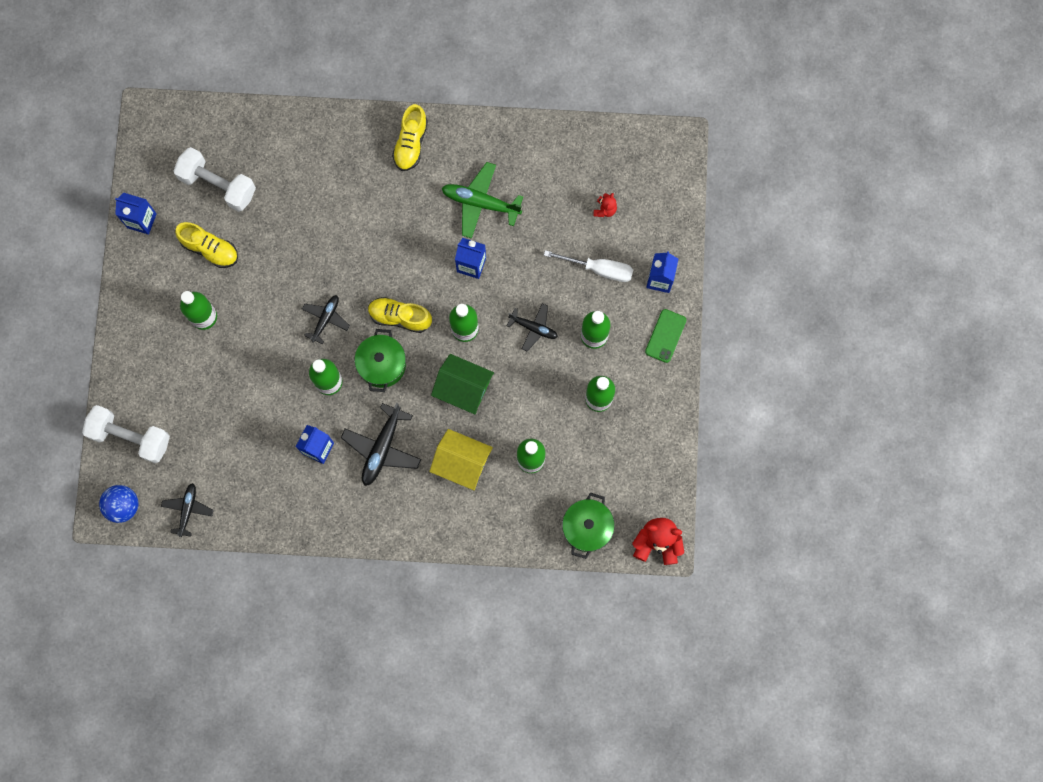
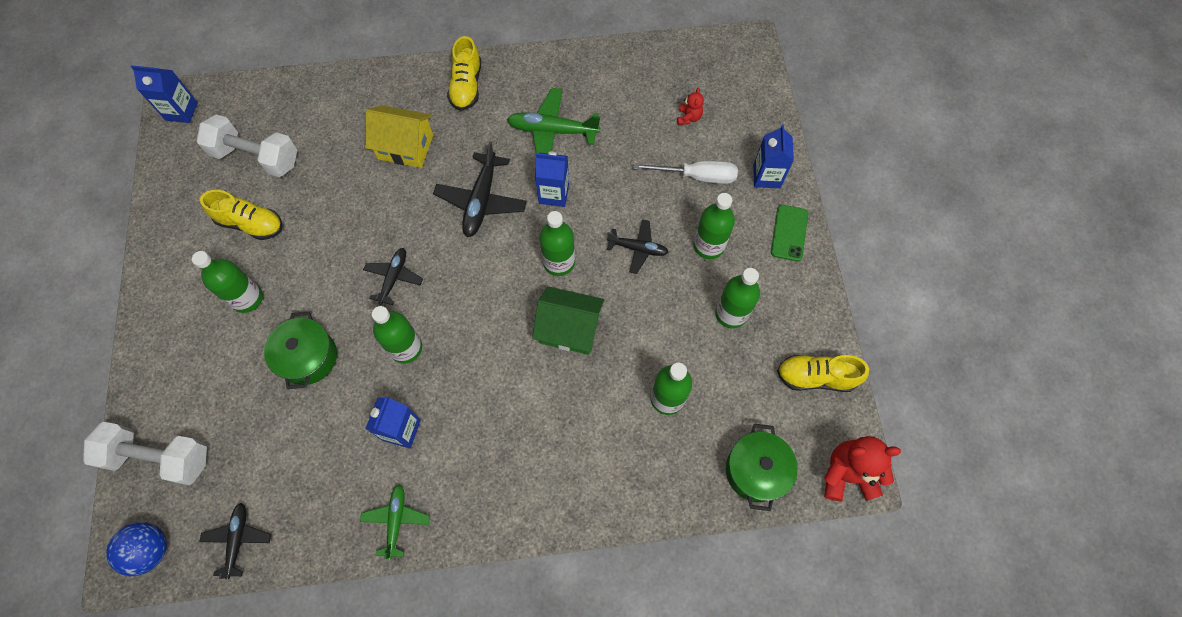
camera: 10 degrees left, 10 degrees down
blue carton [115,193,157,234] -> blue carton moved to [131,65,198,123]
black plane [341,402,421,486] -> black plane moved to [433,141,527,237]
green pot [355,329,406,392] -> green pot moved to [264,312,337,389]
yellow shoe [368,297,432,333] -> yellow shoe moved to [777,355,869,392]
yellow house [429,429,493,490] -> yellow house moved to [365,105,433,168]
none -> green plane [360,484,430,559]

